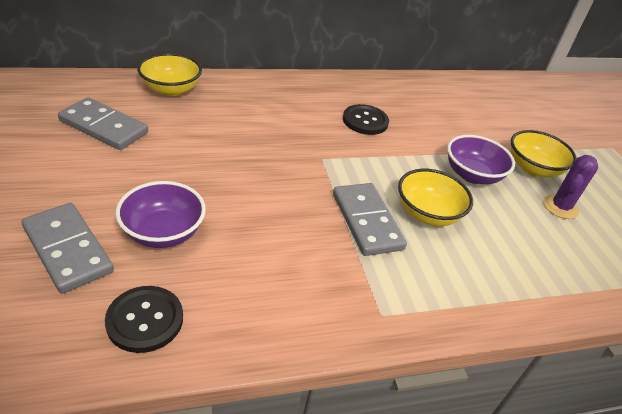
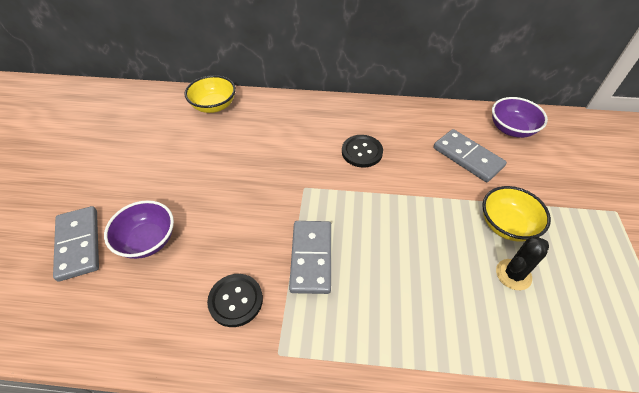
camera: 25 degrees right, 10 degrees up
grey domino [58,97,148,150] -> grey domino moved to [433,129,507,182]
black button [105,286,183,353] -> black button moved to [207,274,263,327]
yellow bowl [398,169,473,226] -> none
purple bowl [447,135,515,184] -> purple bowl moved to [492,97,548,138]
purple cactus [543,155,598,219] -> black cactus [496,237,549,290]

